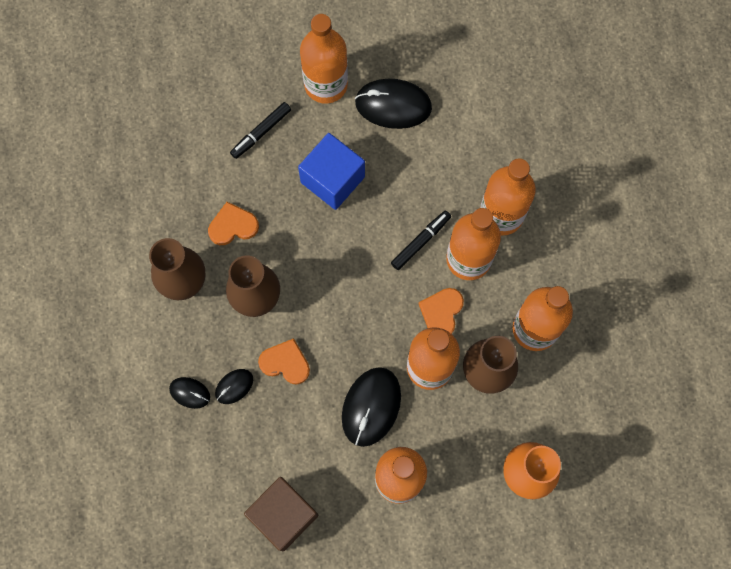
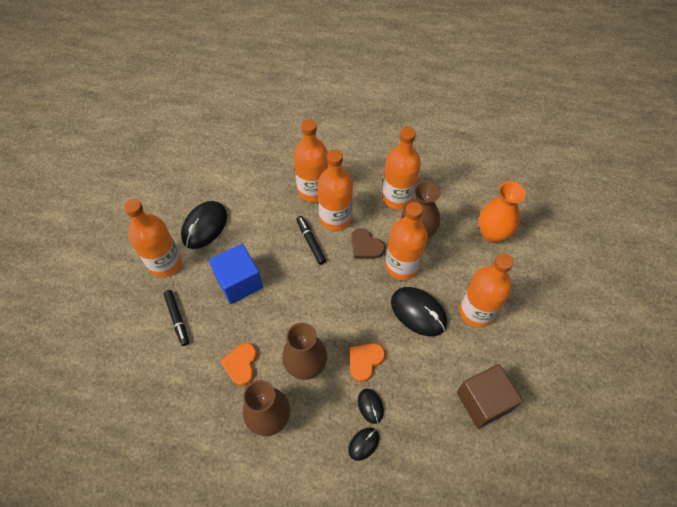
camera: 70 degrees left, 15 degrees down
orange heart [419,288,464,334] -> brown heart [351,228,385,258]

